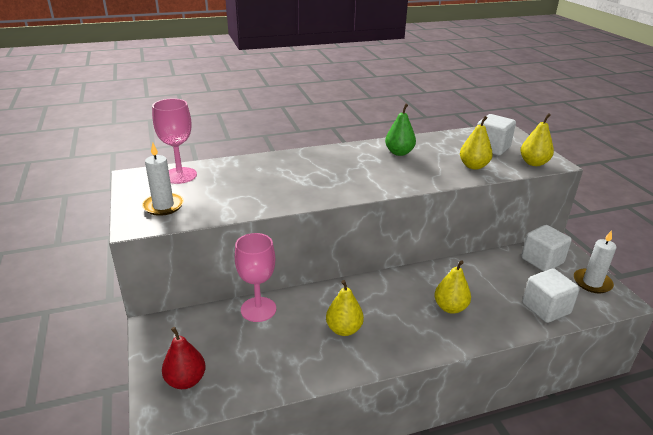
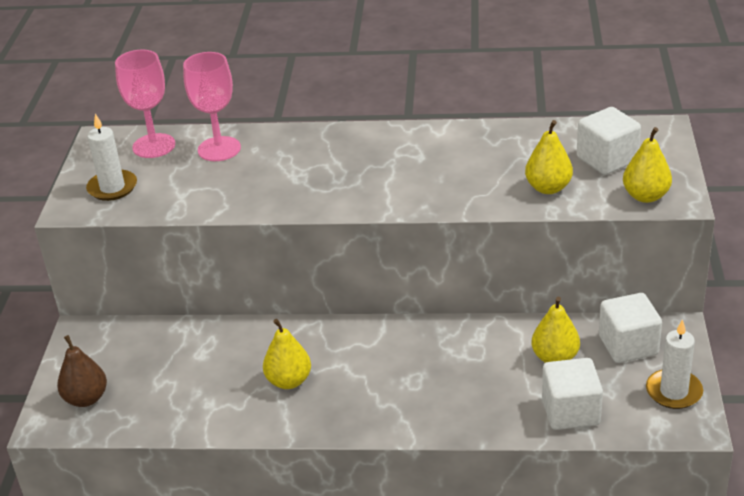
camera: 25 degrees right, 5 degrees up
red pear [162,327,206,389] -> brown pear [57,335,107,407]
pink goblet [235,233,276,322] -> pink goblet moved to [183,52,241,161]
green pear [385,103,416,156] -> none
yellow pear [434,260,471,314] -> yellow pear moved to [532,297,580,363]

